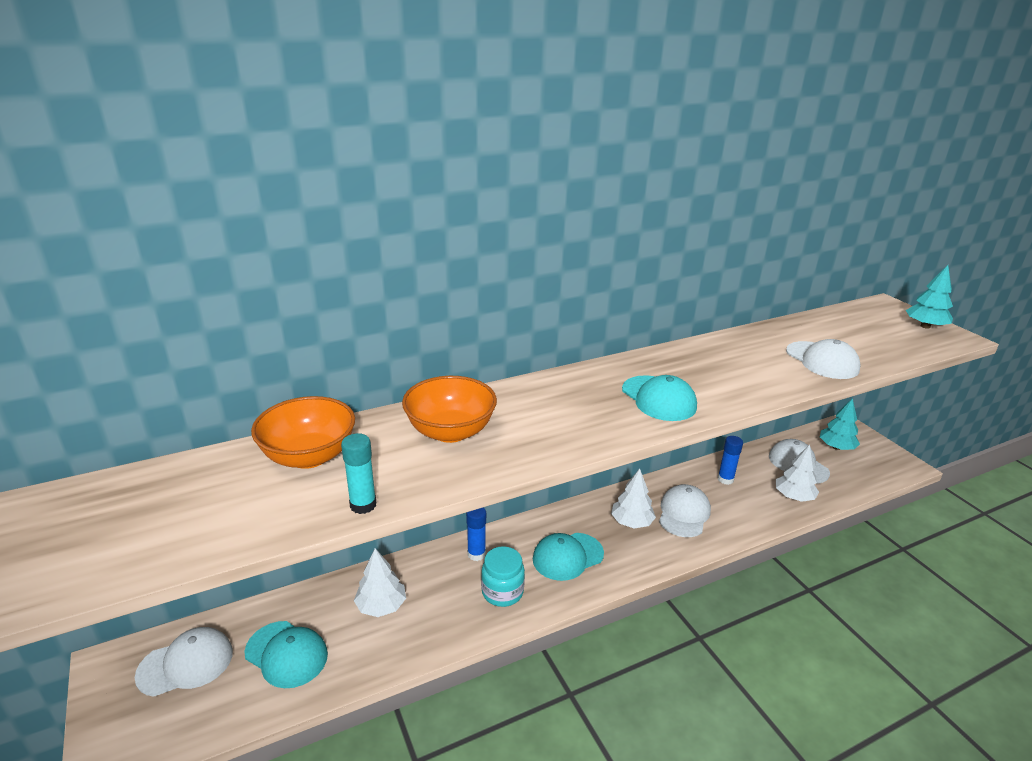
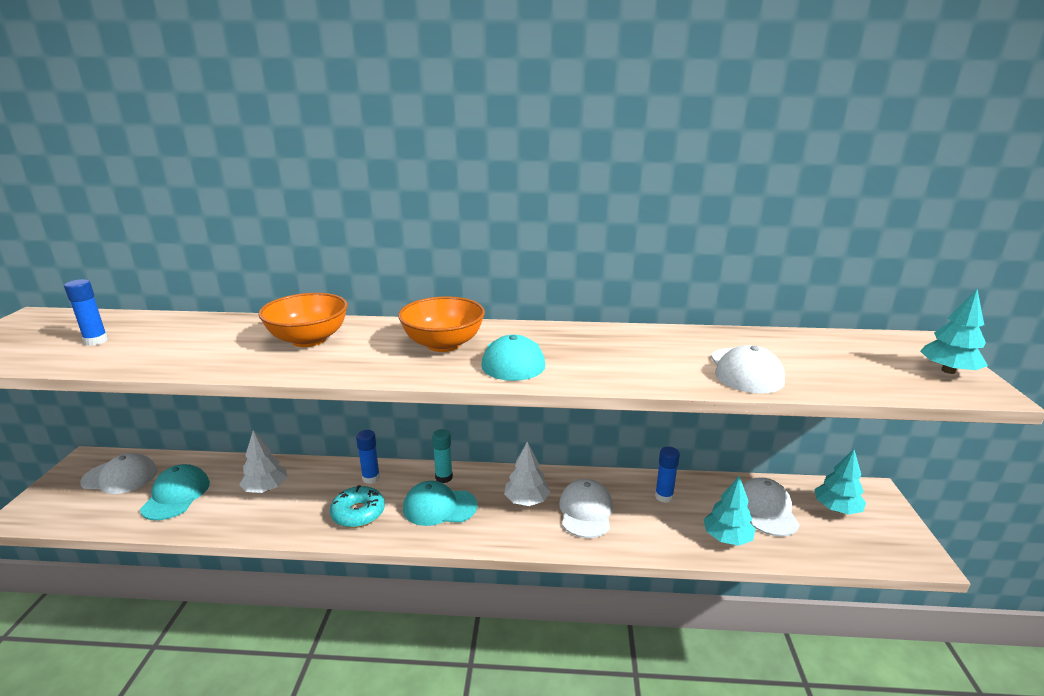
camera: 30 degrees right, 5 degrees down
turquoise cap [244,621,328,688] -> turquoise cap turned 150 degrees counterclockwise [140,464,210,520]
orange bowl [251,396,355,469] -> orange bowl moved to [398,296,485,352]
turquoise glue stick [341,433,376,514] -> turquoise glue stick moved to [432,429,453,483]
turquoise jar [481,546,525,607] -> turquoise donut [330,485,385,528]
white cap [659,484,711,537] -> white cap turned 45 degrees counterclockwise [559,479,613,538]
white tree [776,445,819,502] -> turquoise tree [703,476,755,546]
none -> blue glue stick [64,279,108,346]

